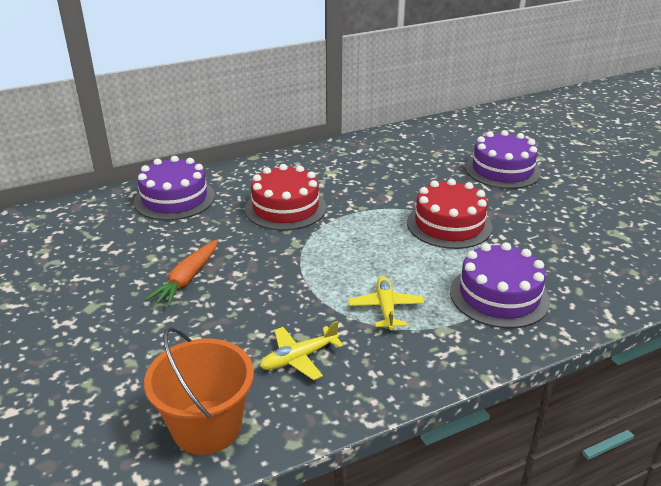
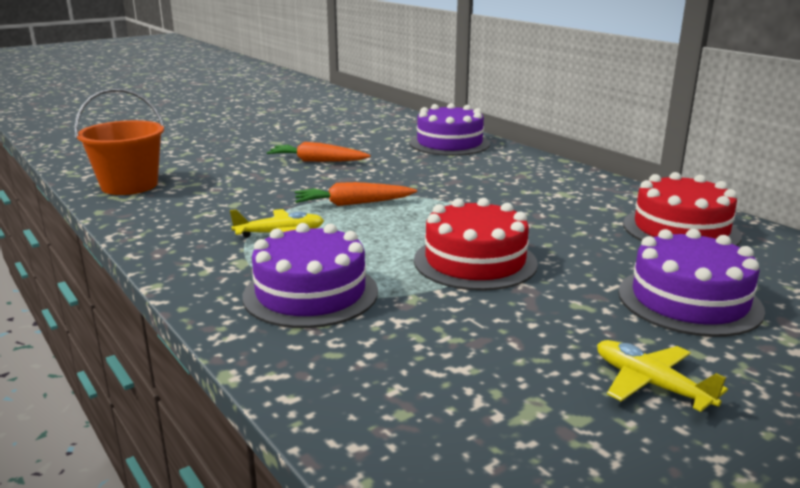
camera: 80 degrees right, 10 degrees down
red cake [245,164,326,231] -> red cake moved to [623,172,742,246]
yellow plane [260,321,344,380] -> yellow plane moved to [597,340,728,412]
none -> orange carrot [295,182,417,206]

